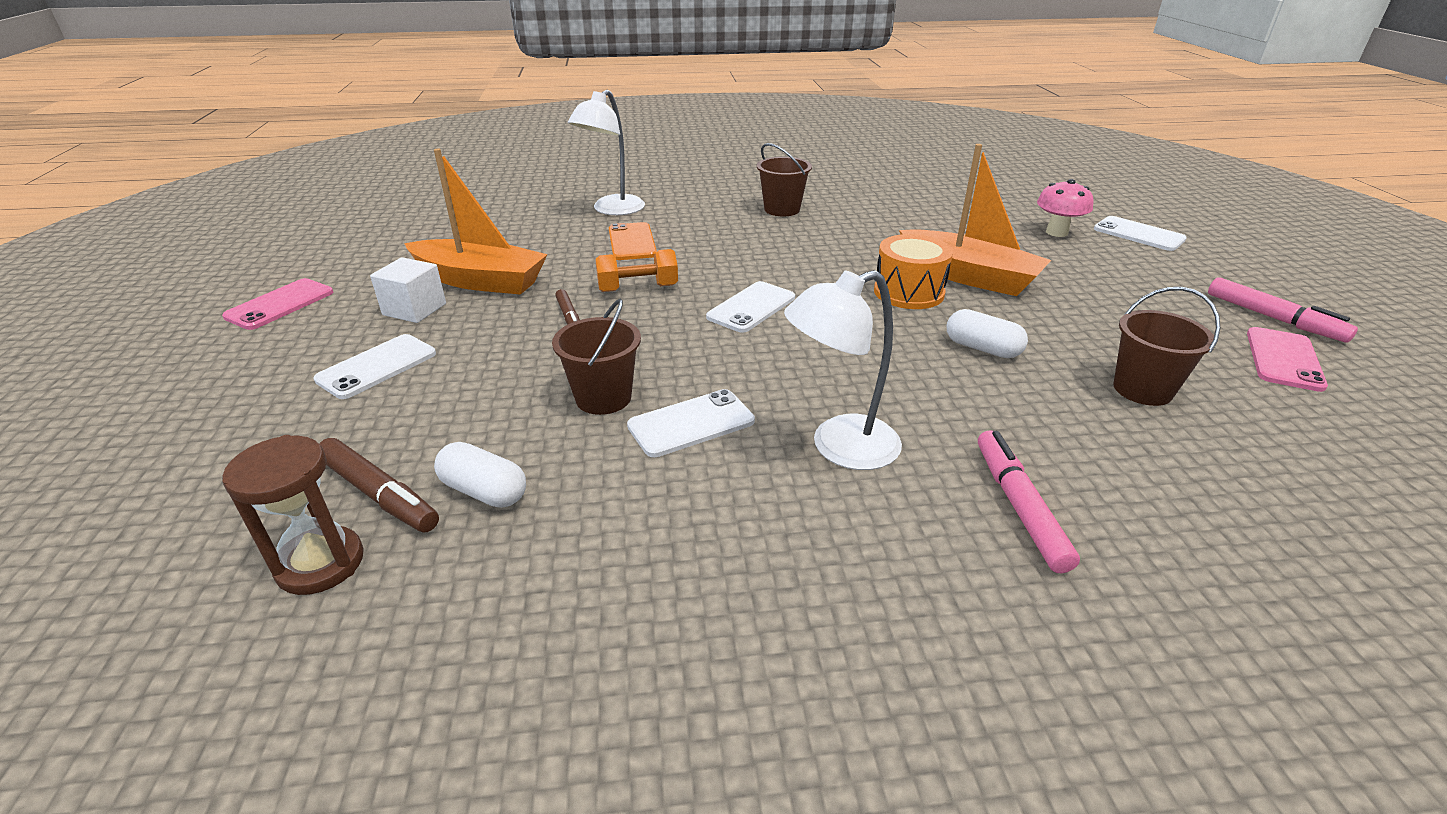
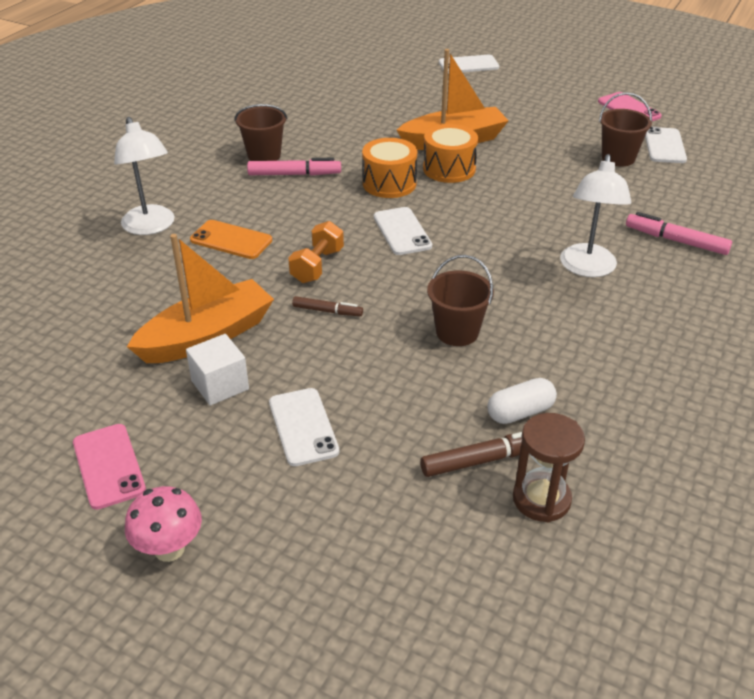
camera: 55 degrees left, 5 degrees up
white phone [627,389,755,457] -> white phone moved to [645,127,687,163]
white capsule [946,309,1028,358] -> none
pink mushroom [1037,179,1094,237] -> pink mushroom moved to [125,486,202,562]
pink marker [1208,277,1358,343] -> pink marker moved to [247,158,341,176]
none -> orange drum [362,138,417,198]

